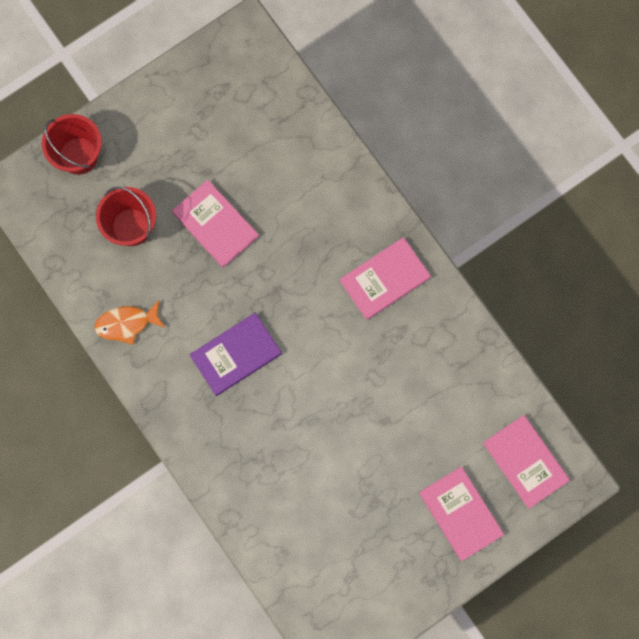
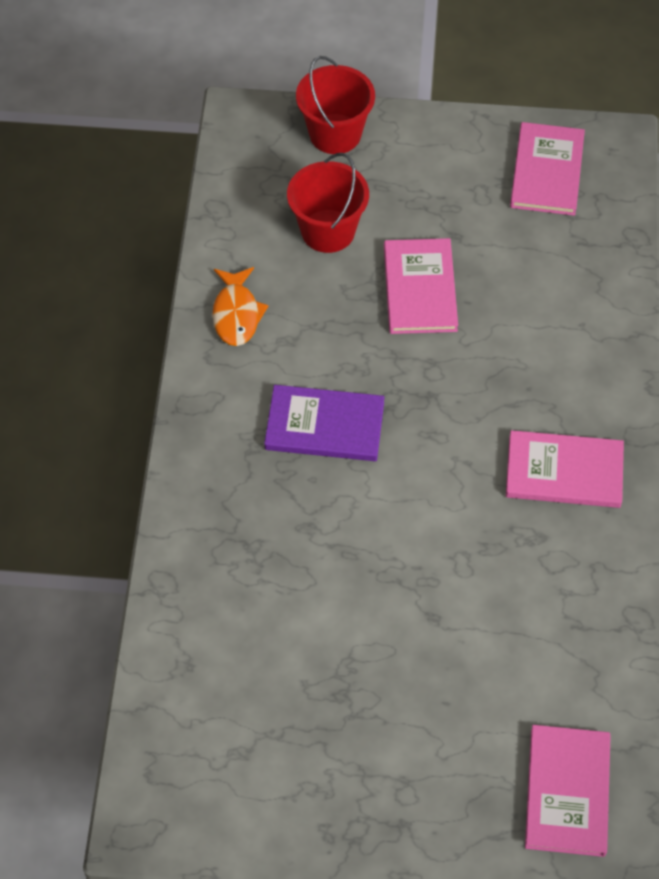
camera: 40 degrees right, 20 degrees down
orange fish [95,301,165,345] -> orange fish turned 120 degrees counterclockwise [212,267,268,346]
pink book [419,466,504,561] -> pink book moved to [510,122,585,216]

